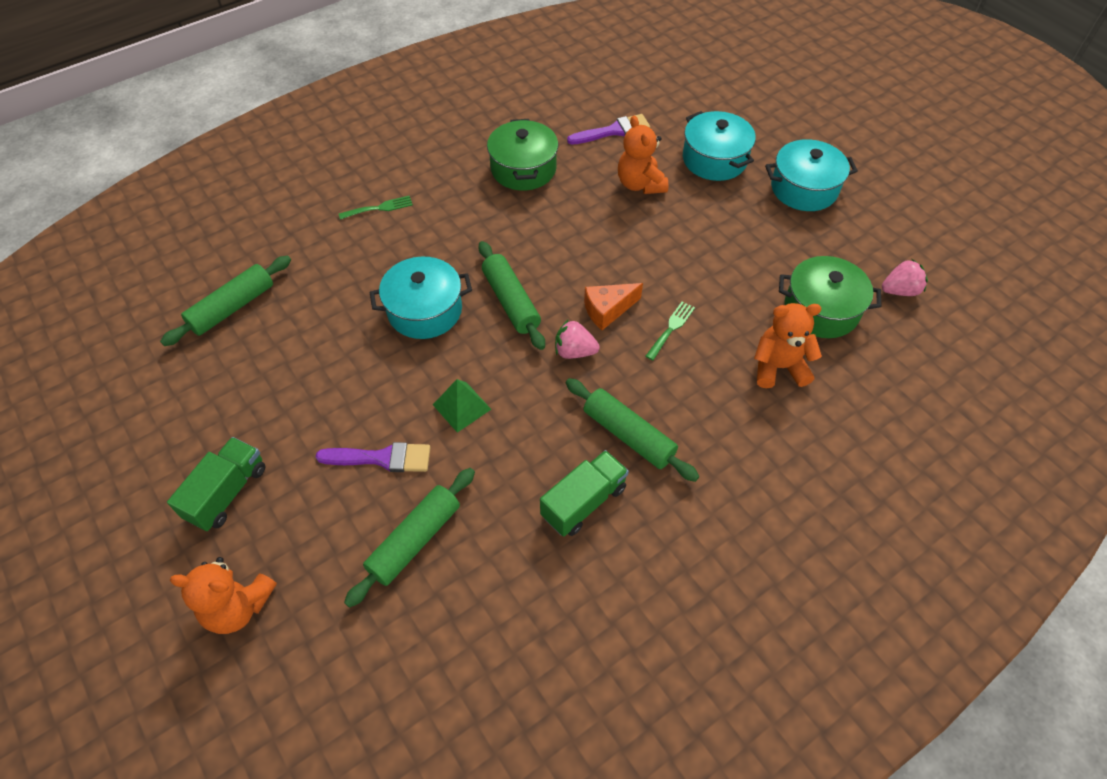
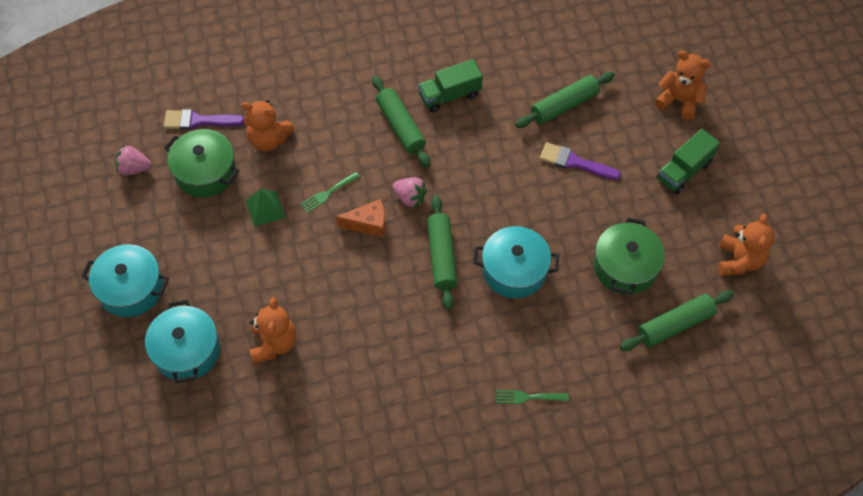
camera: 160 degrees left, 5 degrees up
green pyramid [433,379,491,433] -> green pyramid moved to [246,189,286,227]
green pot [487,119,558,191] -> green pot moved to [594,218,665,295]
purple brush [567,114,650,145] -> purple brush moved to [164,109,244,130]
none -> orange teddy bear [718,214,774,276]

